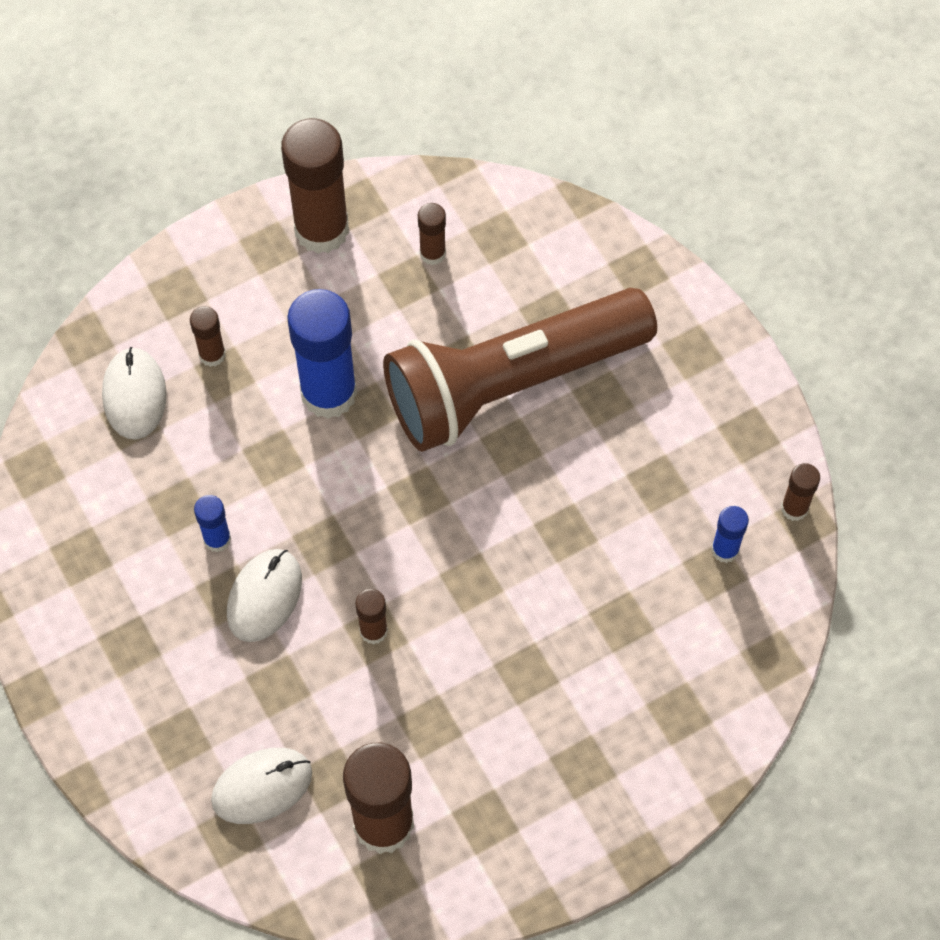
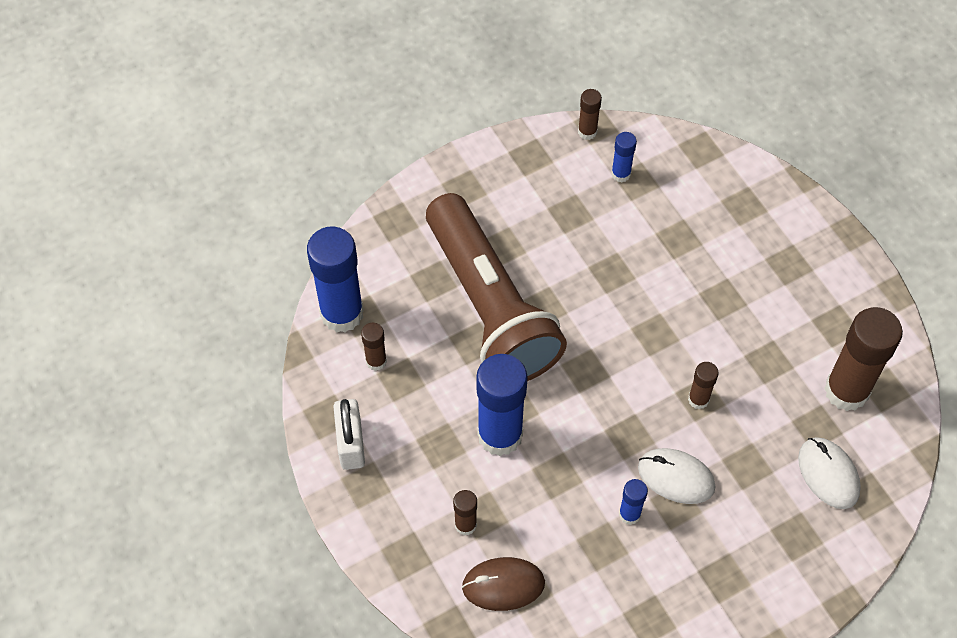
camera: 90 degrees left, 5 degrees down
white mouse [102,347,167,440] -> brown mouse [462,557,545,611]
brown glue stick [281,118,349,254] -> white padlock [333,399,365,470]
none -> blue glue stick [307,226,364,333]

